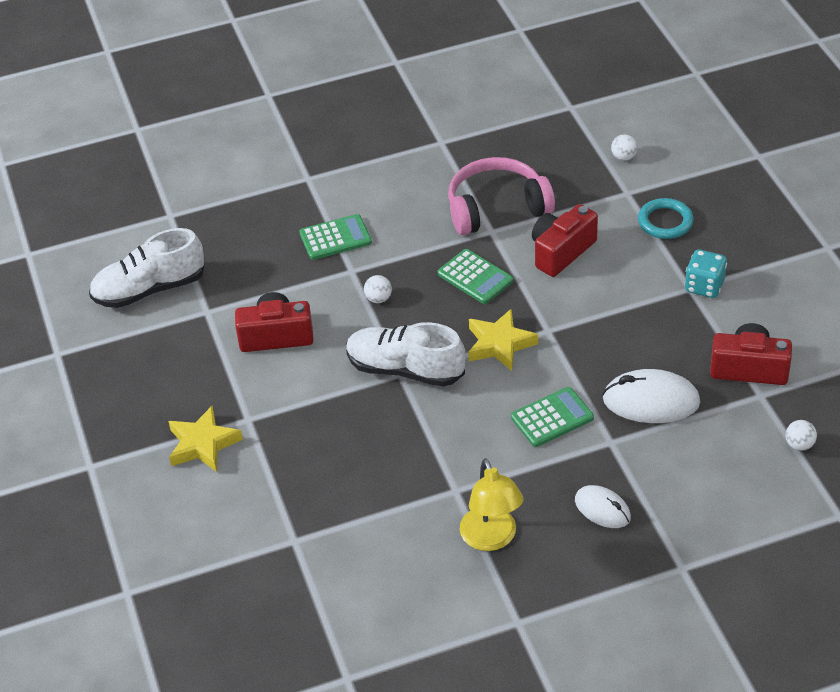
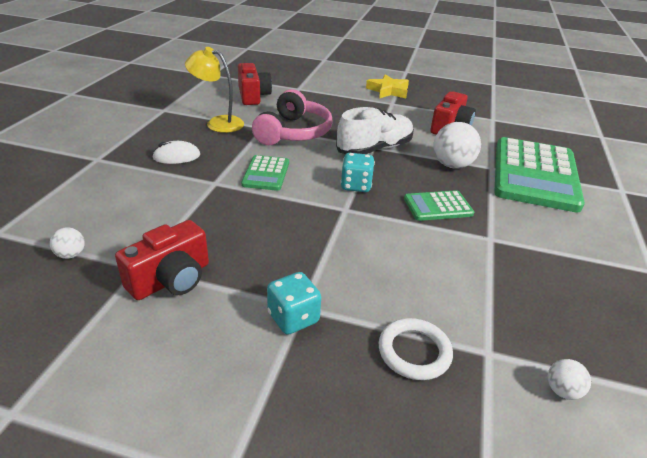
camera: 120 degrees right, 10 degrees down
white shoe [89,228,205,308] -> none
green calculator [299,214,372,260] -> green calculator [494,137,585,213], size x2.12
white ball [364,275,392,303] -> white ball [434,122,481,169], size x2.01
pink headphones [448,157,555,235] -> pink headphones moved to [252,89,333,145]
yellow star [468,309,538,371] -> turquoise dice [340,153,375,192]
red camera [532,204,598,277] -> red camera moved to [238,63,272,105]
white mouse [602,369,700,423] -> none
turquoise ring [638,198,694,239] -> white ring [379,318,453,380]

